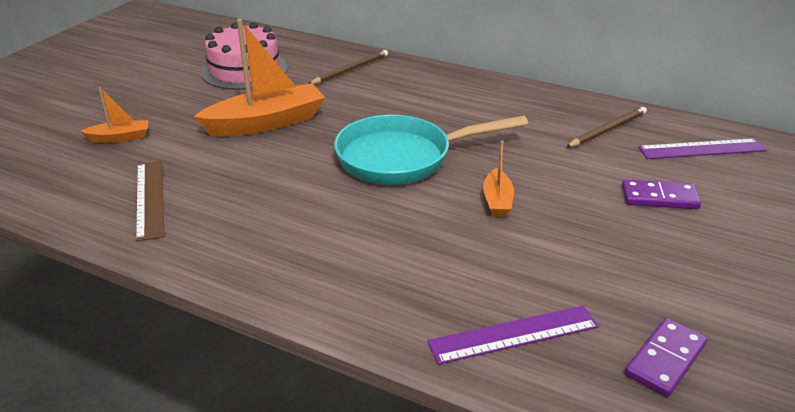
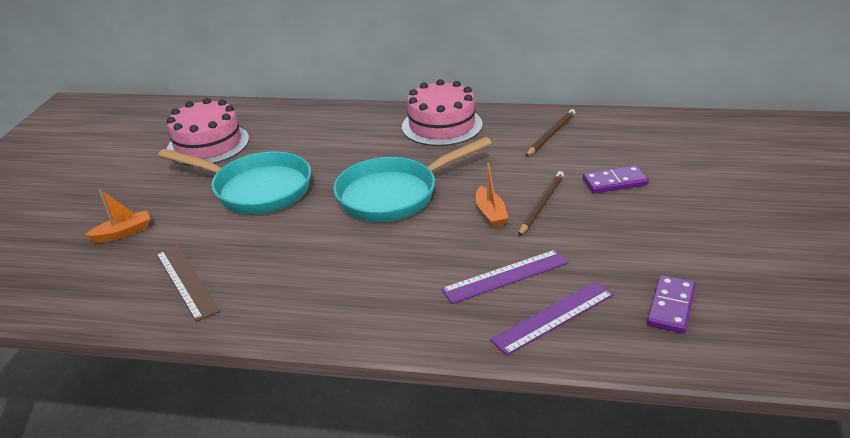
camera: 15 degrees left, 0 degrees up
orange boat [194,19,325,136] -> turquoise pan [158,149,311,214]
brown pencil [309,50,388,84] -> brown pencil moved to [518,171,564,236]
purple ruler [638,138,767,159] -> purple ruler moved to [441,249,568,304]
none -> pink cake [402,79,483,146]

